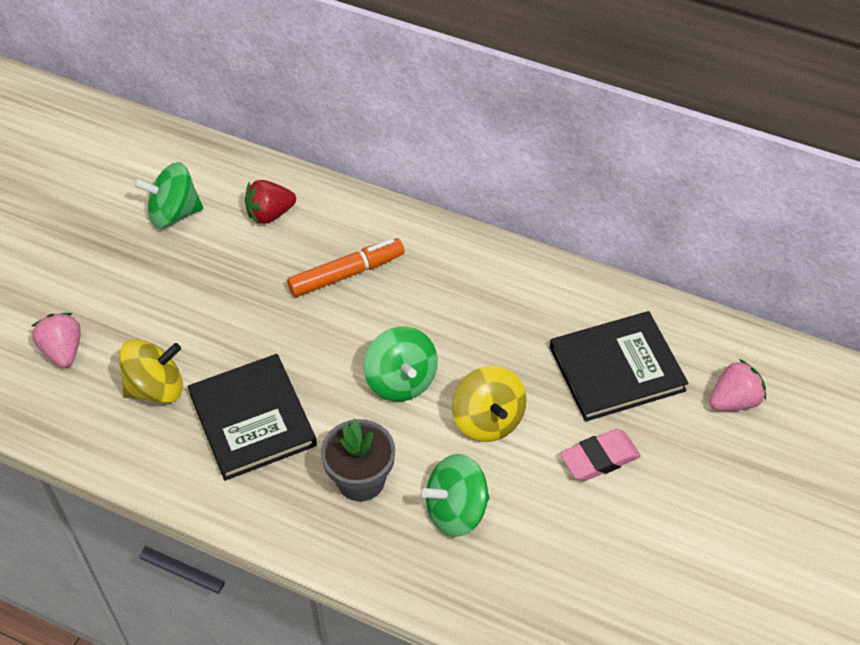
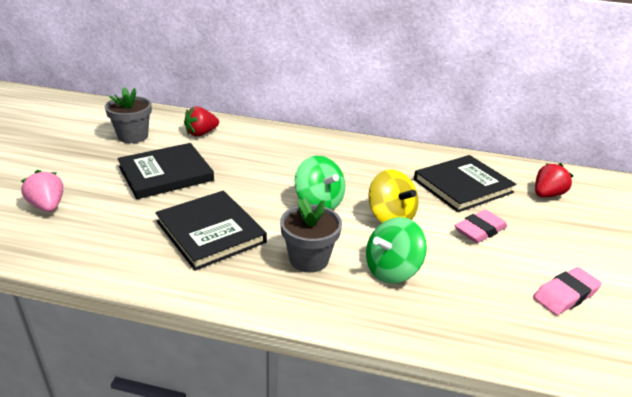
camera: 15 degrees left, 20 degrees down
yellow spinning top [119,339,183,403] -> none
green spinning top [134,162,203,228] -> grey flower pot [105,87,152,143]
orange marker [287,238,404,297] -> none
pink strawberry [709,359,766,411] -> red strawberry [535,163,573,197]
none -> black book [117,143,214,199]
none -> pink eraser [533,267,602,315]

